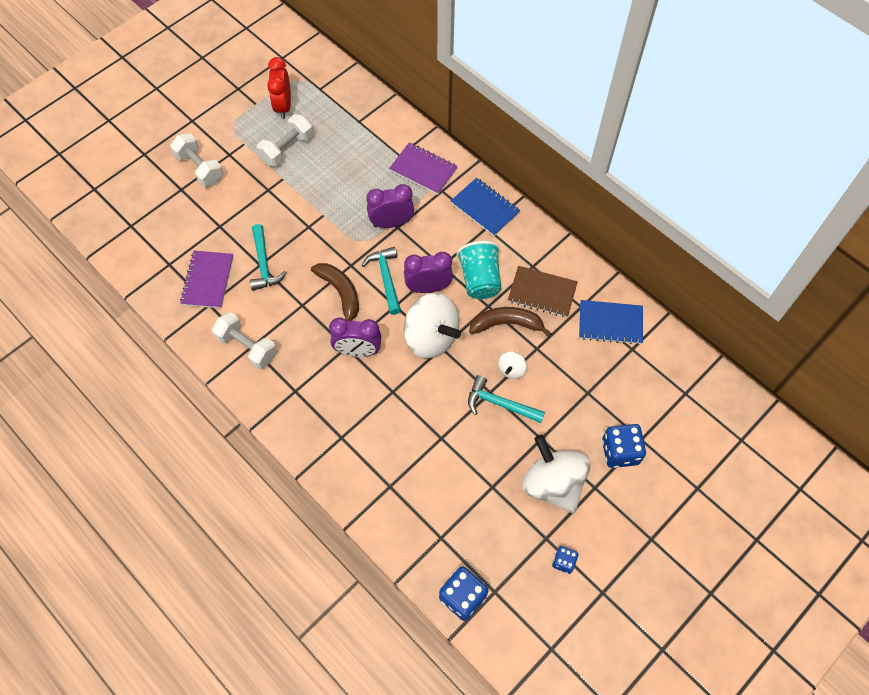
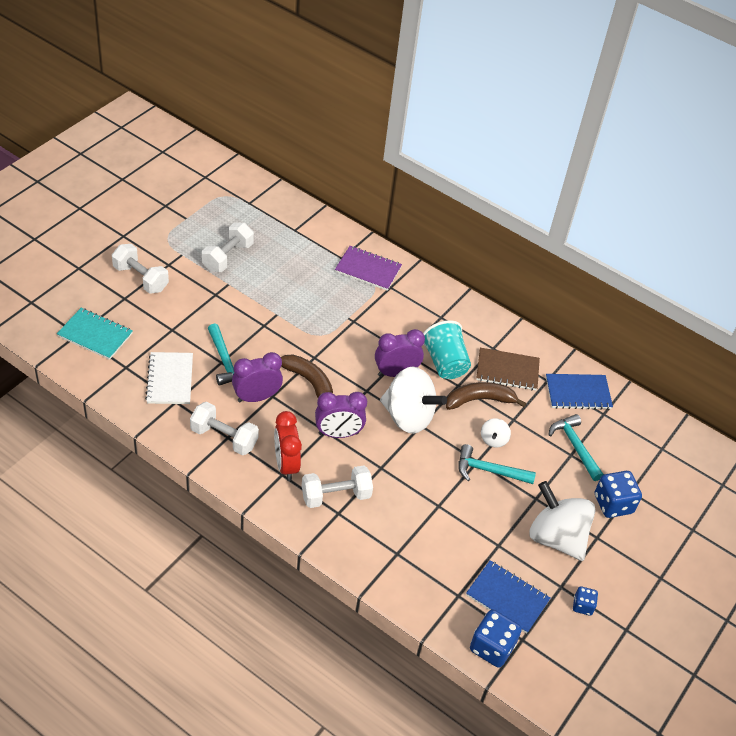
camera: 15 degrees left, 15 degrees down
purple notebook [180,251,234,308] -> white notebook [145,352,193,404]
red clock [267,57,291,119] -> red clock moved to [274,411,302,481]
turquoise hammer [362,247,401,315] -> turquoise hammer moved to [548,414,604,481]
purple clock [367,184,414,228] -> purple clock moved to [232,352,283,403]
blue notebook [451,178,520,236] -> blue notebook moved to [466,560,550,634]
none -> turquoise notebook [57,308,133,360]
none -> white dumbbell [302,465,373,508]

